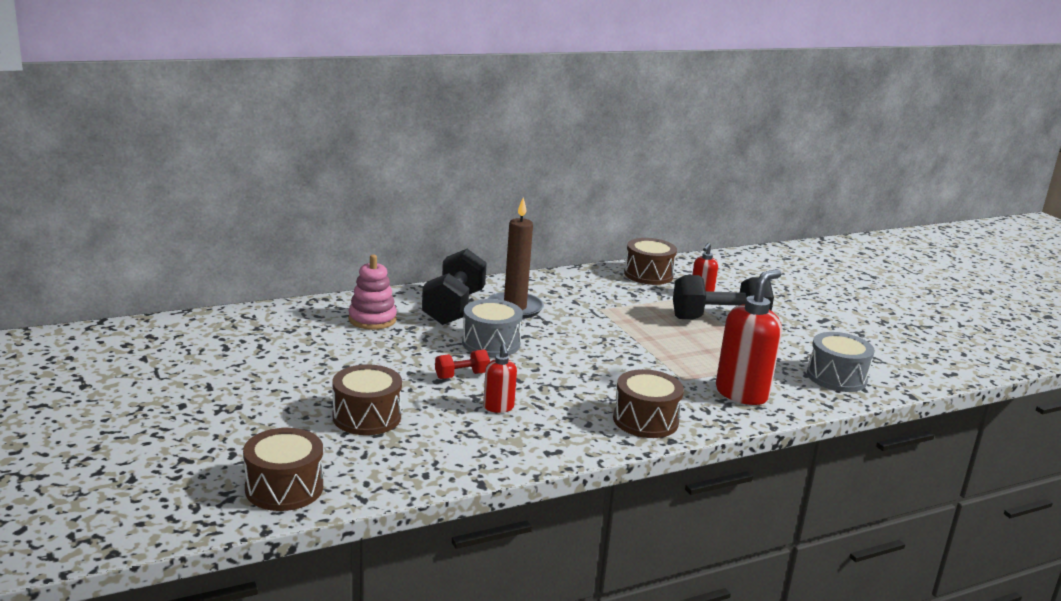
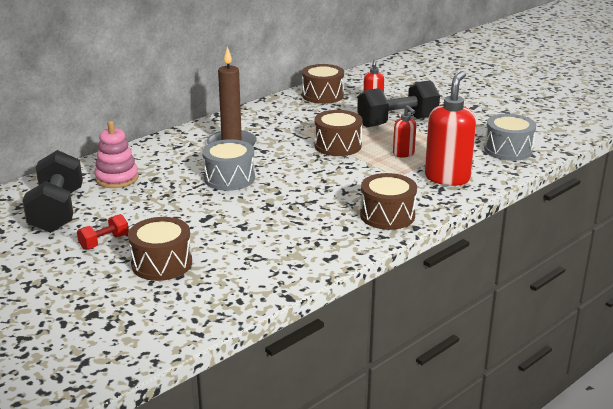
camera: 15 degrees left, 5 degrees up
brown drum [243,428,323,511] -> brown drum moved to [314,110,362,156]
black dumbbell [422,249,487,325] -> black dumbbell moved to [22,150,83,233]
red dumbbell [435,349,490,379] -> red dumbbell moved to [77,214,129,250]
red soap dispenser [483,343,517,413] -> red soap dispenser moved to [393,105,416,158]

